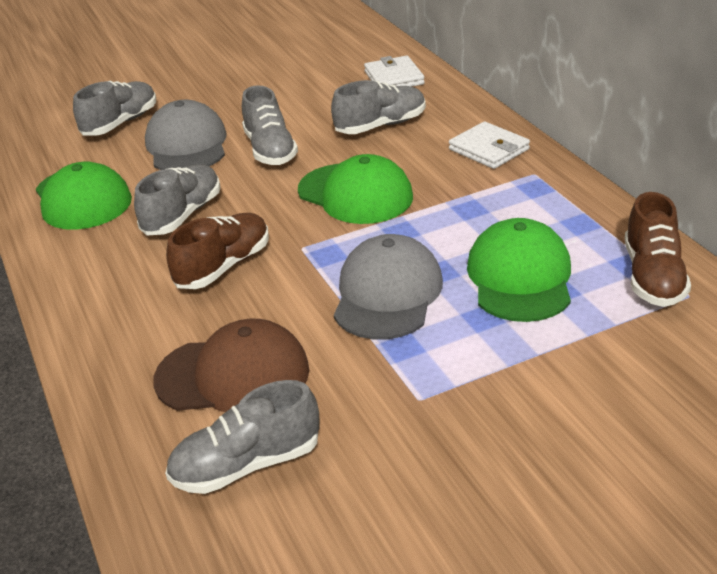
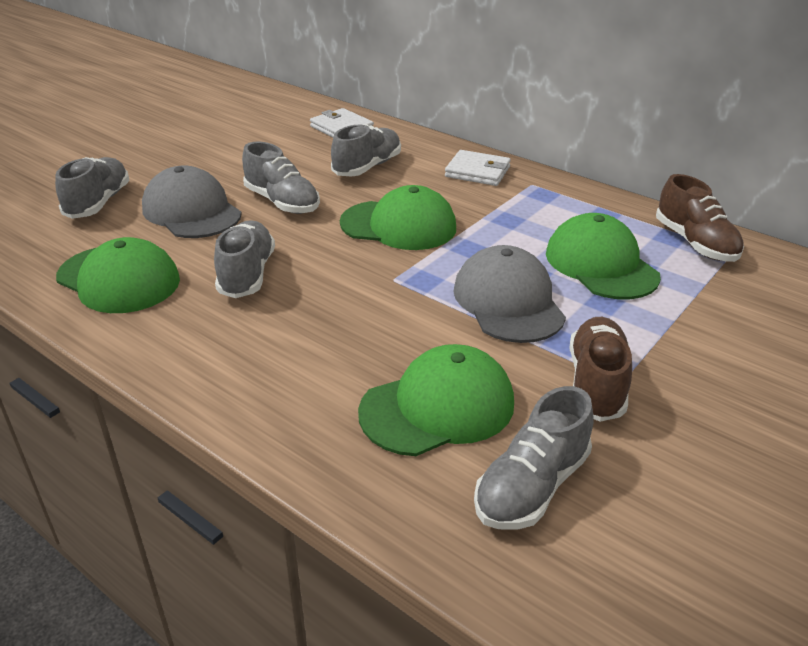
camera: 30 degrees left, 0 degrees up
brown cap [153,319,309,412] -> green cap [358,344,514,456]
brown shoe [166,213,269,289] -> brown shoe moved to [569,317,632,422]

